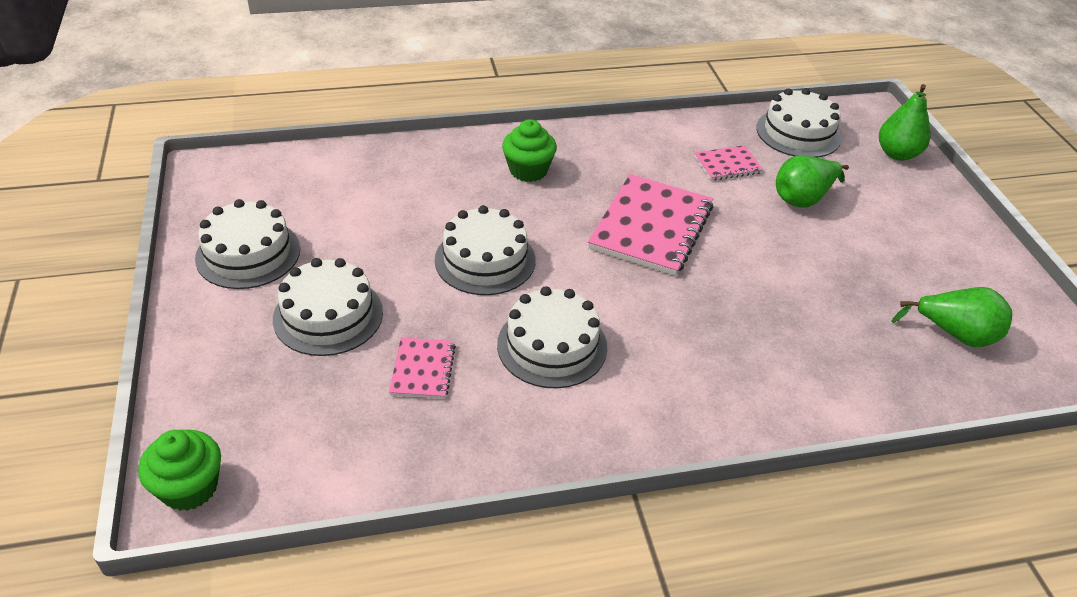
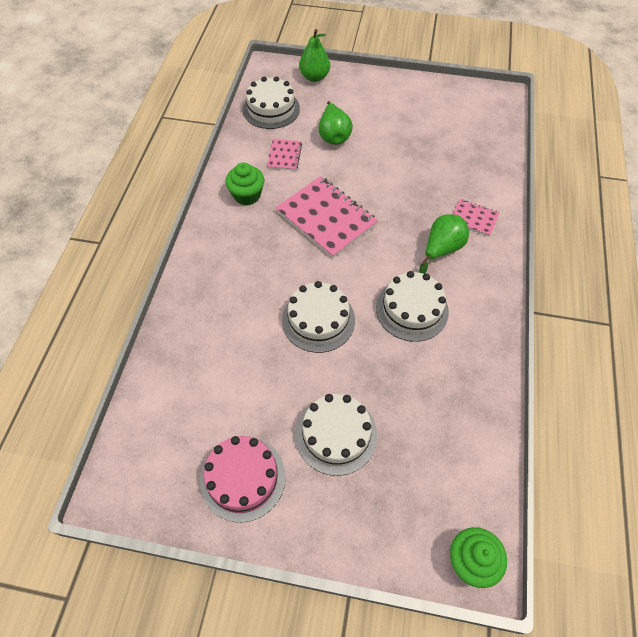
camera: 65 degrees left, 15 degrees up
white cake [195,199,300,289] -> pink cake [200,436,286,523]
pink notebook [389,337,456,399] -> pink notebook moved to [453,199,500,236]
green cupcake [502,119,557,182] -> green cupcake moved to [225,163,264,206]
green pear [891,287,1012,347] -> green pear moved to [419,214,469,274]

